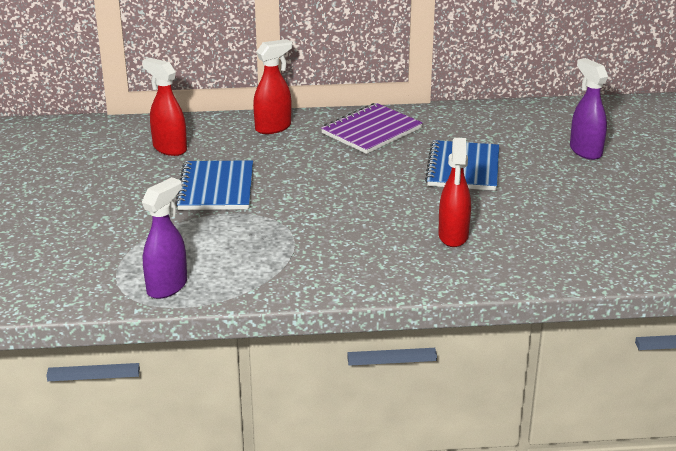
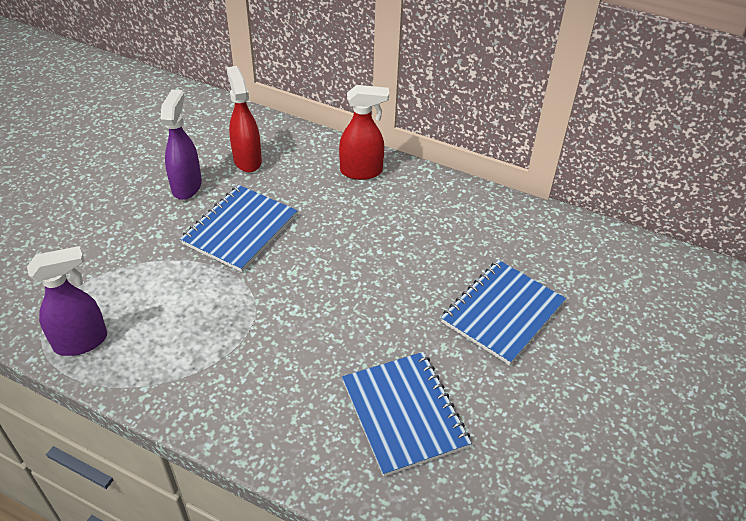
camera: 30 degrees right, 15 degrees up
purple notebook [321,103,422,154] -> none
red spray bottle [438,138,471,247] -> blue notebook [342,352,471,477]
purple spray bottle [570,58,608,160] -> purple spray bottle moved to [160,90,202,200]

